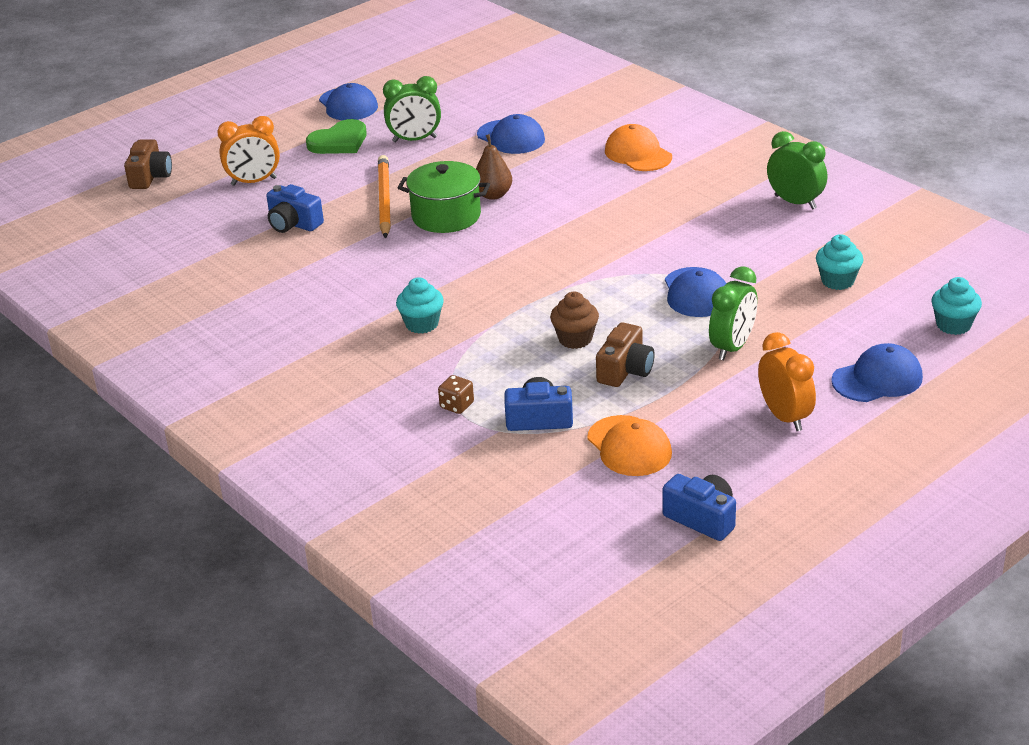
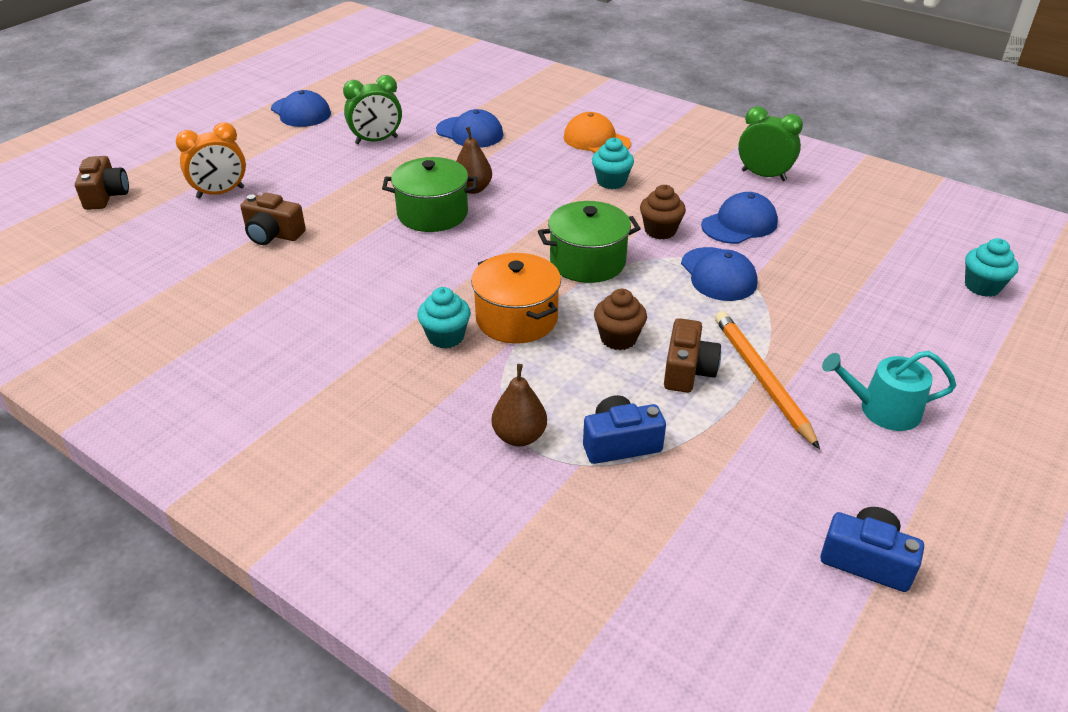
camera: 15 degrees left, 5 degrees up
blue camera [266,184,324,233] -> brown camera [240,193,306,245]
green heart [306,119,367,154] -> none
orange pencil [378,155,391,238] -> orange pencil moved to [715,311,820,449]
brown dice [438,375,474,414] -> brown pear [492,364,547,447]
orange cap [587,415,672,476] -> none
green clock [709,266,757,360] -> none
orange clock [758,332,816,431] -> turquoise watering can [822,351,956,431]
turquoise cupcake [816,234,864,290] -> turquoise cupcake moved to [592,137,634,189]
blue cap [831,343,923,402] -> blue cap moved to [701,192,778,244]
none -> orange pot [471,253,561,344]
none -> green pot [538,201,641,283]
none -> brown cupcake [640,185,686,239]

